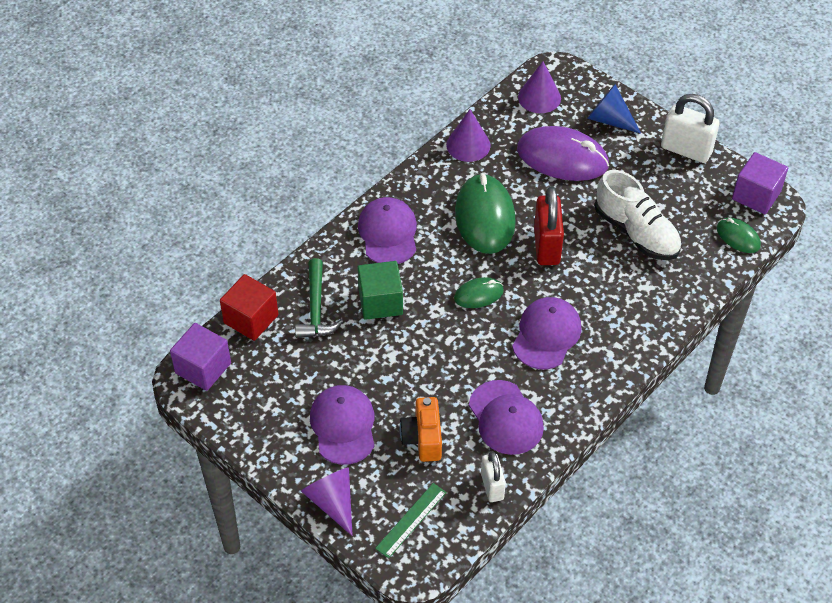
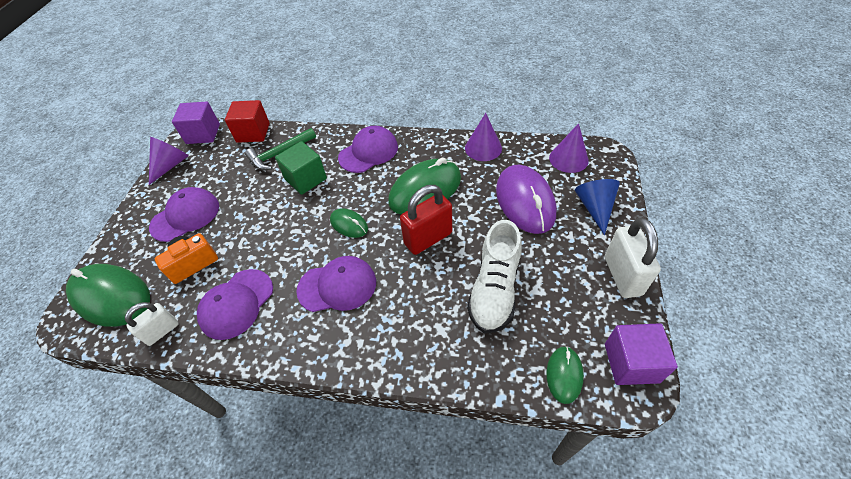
camera: 60 degrees right, 0 degrees up
purple cone [301,467,353,536] -> purple cone moved to [149,137,188,185]
green ruler [375,483,447,558] -> green mouse [66,264,150,327]

